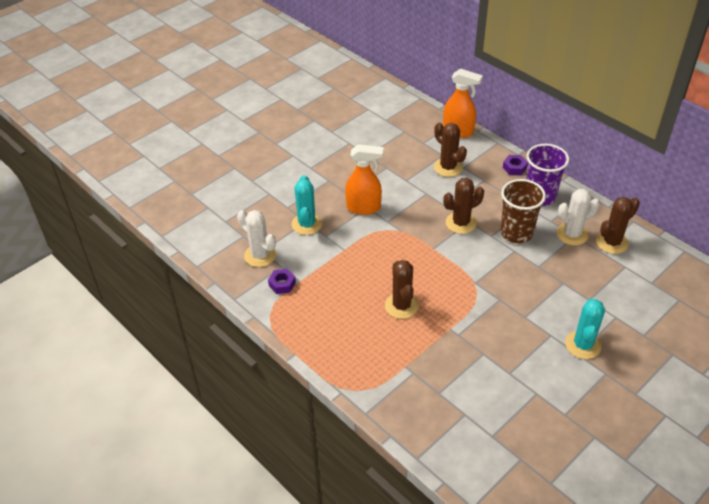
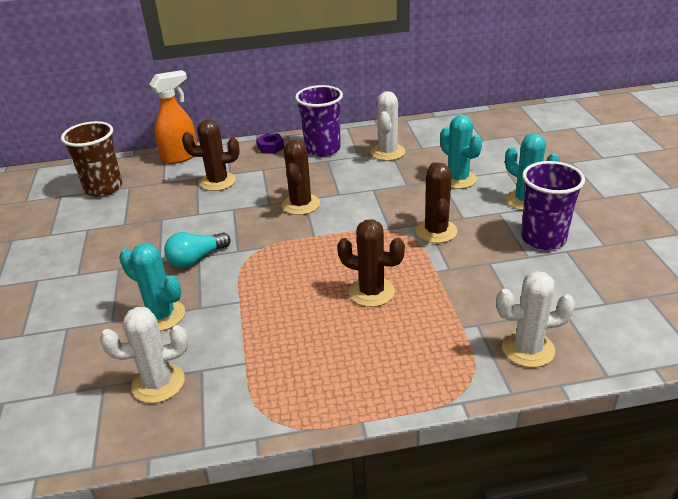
camera: 55 degrees left, 10 degrees down
purple nut [268,269,296,294] -> none
orange spray bottle [345,144,384,215] -> turquoise light bulb [164,232,231,268]
brown cup [500,179,546,243] -> brown cup moved to [61,121,122,197]
brown cactus [596,197,640,254] -> brown cactus moved to [416,162,458,243]
none -> turquoise cactus [440,115,482,189]
none -> white cactus [496,271,575,367]
none -> purple cup [521,161,585,250]

